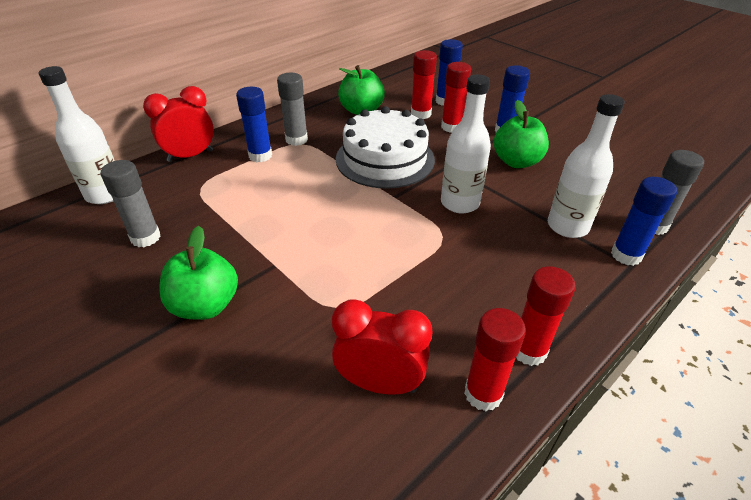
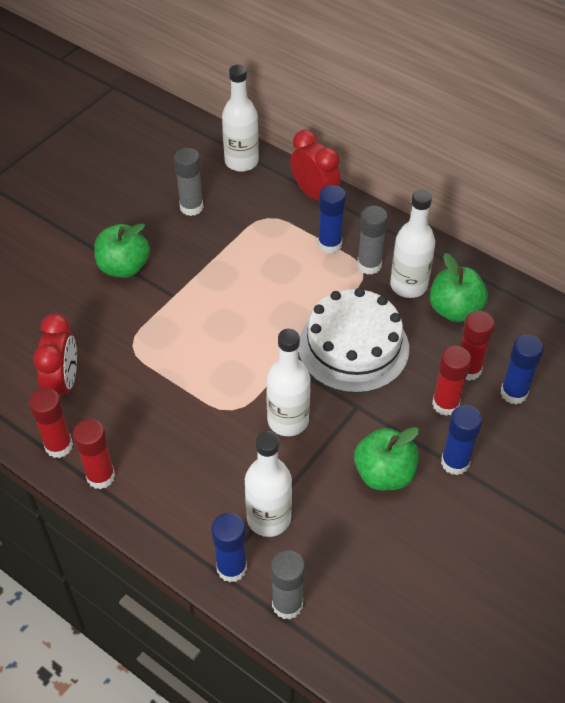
camera: 80 degrees right, 10 degrees up
none -> white bottle [390,190,435,298]

